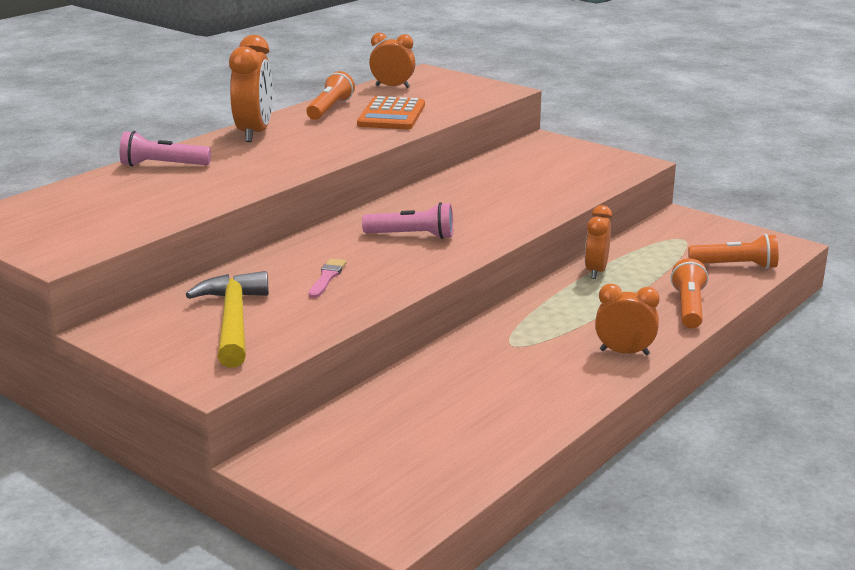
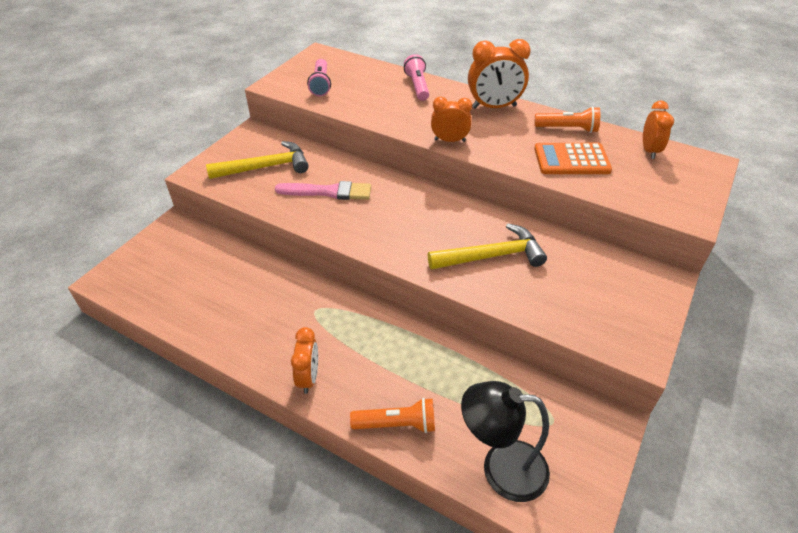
camera: 80 degrees right, 20 degrees up
pink brush [309,259,347,298] -> pink brush [275,181,371,200], size x1.76
pink flashlight [362,202,453,239] -> pink flashlight moved to [307,59,331,96]
orange clock [585,205,612,279] -> orange clock moved to [431,97,472,142]
orange flashlight [688,234,779,269] -> black lamp [461,381,550,502]
none -> yellow hammer [428,224,547,270]

